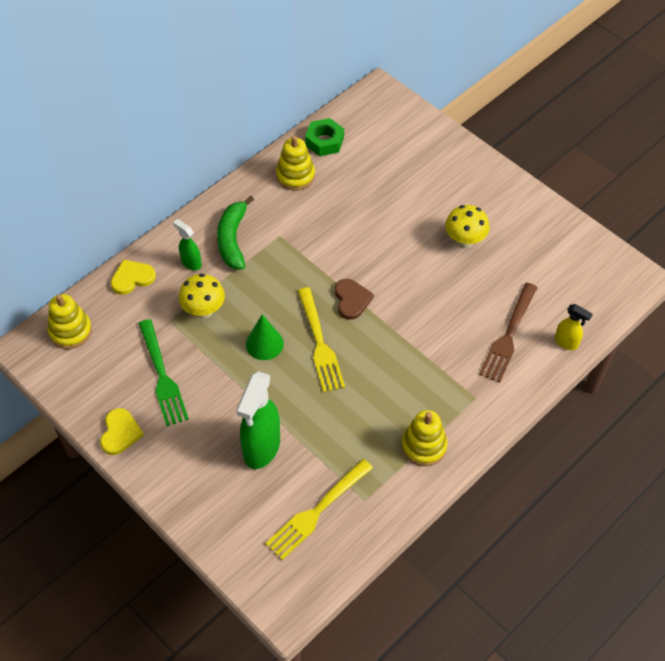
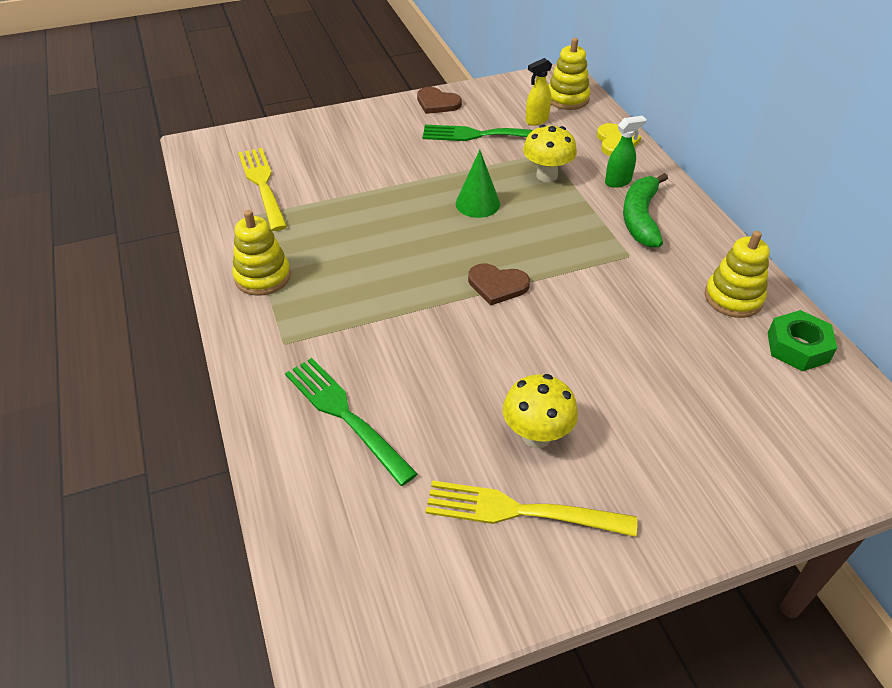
camera: 115 degrees right, 10 degrees down
yellow heart [100,408,144,455] -> brown heart [417,87,462,114]
green banana [217,196,254,270] -> green banana turned 105 degrees counterclockwise [623,173,668,247]
green spray bottle [236,372,280,469] -> none
yellow fork [298,287,345,392] -> yellow fork moved to [426,481,637,537]
brown fork [479,283,538,383] -> green fork [285,358,418,486]
yellow spray bottle [555,304,593,350] -> yellow spray bottle moved to [526,58,552,126]

